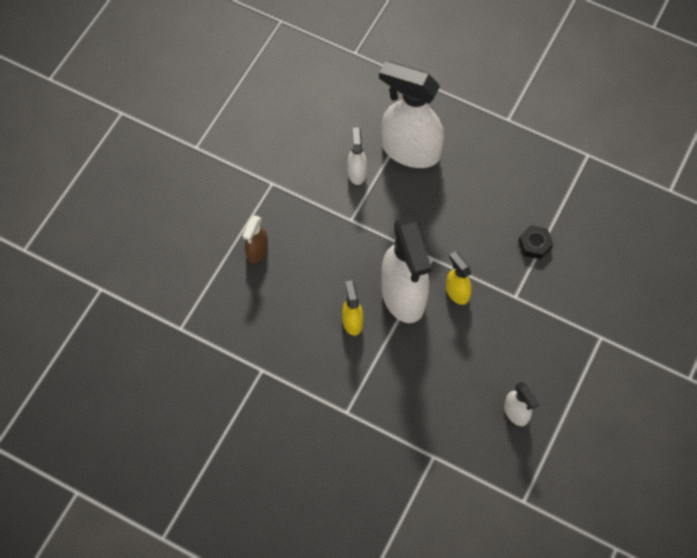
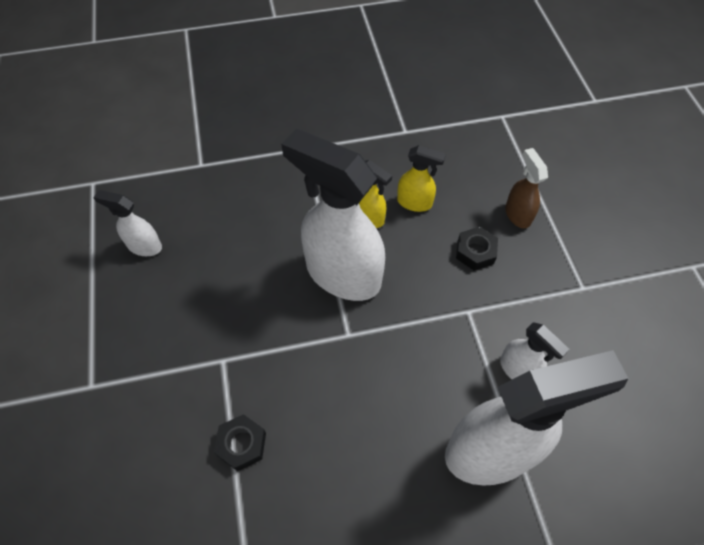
camera: 140 degrees right, 5 degrees down
yellow spray bottle [446,251,472,305] -> yellow spray bottle moved to [397,145,446,212]
none -> black nut [456,227,498,271]

